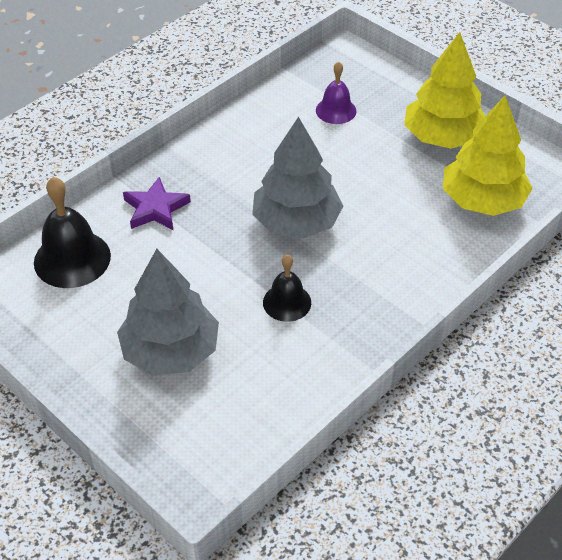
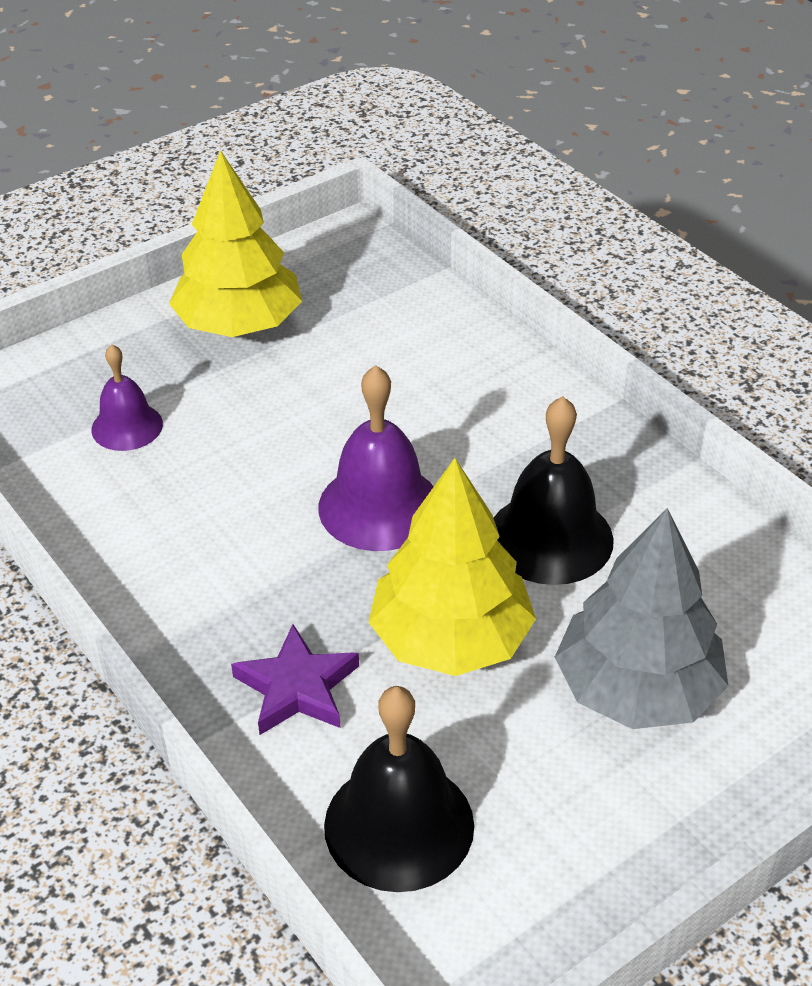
camera: 80 degrees left, 5 degrees down
grey tree [252,117,343,238] -> purple bell [318,365,434,551]
black bell [263,254,311,322] -> black bell [494,396,614,585], size x1.63
yellow tree [443,95,533,216] -> yellow tree moved to [368,458,536,676]

